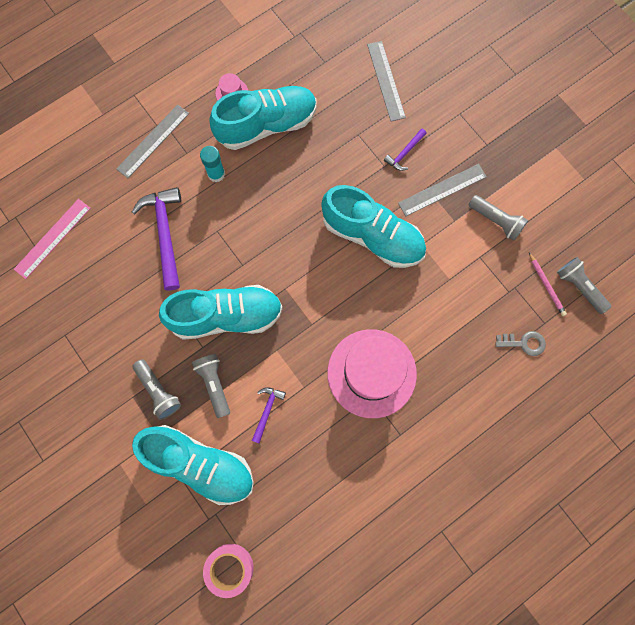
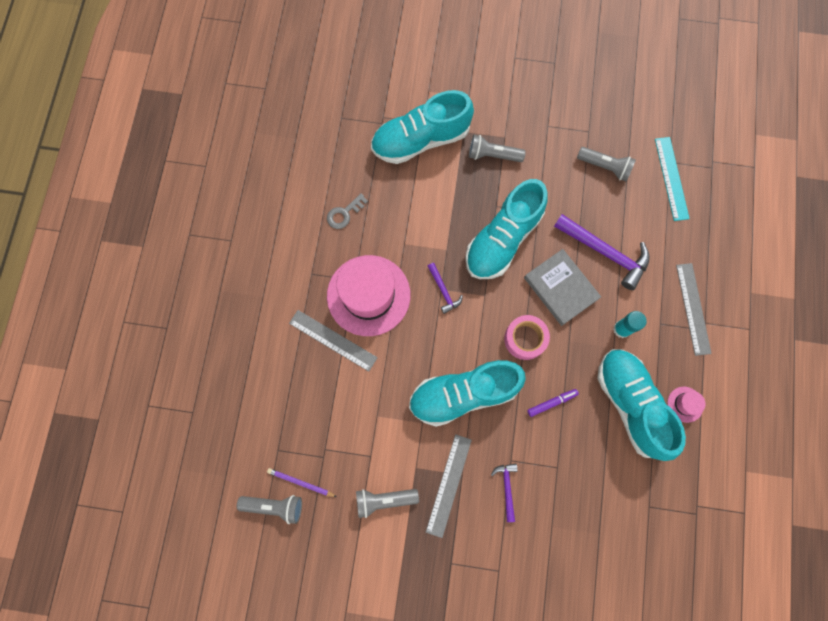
camera: 135 degrees right, 0 degrees up
pink ruler [14,199,91,279] -> turquoise ruler [655,137,690,221]
grey flashlight [192,354,230,418] -> grey flashlight moved to [577,147,636,182]
pink tape [203,544,254,598] -> pink tape moved to [504,315,550,360]
turquoise shoe [209,86,317,150] -> turquoise shoe turned 135 degrees clockwise [597,349,686,461]
purple hammer [252,387,286,444] -> purple hammer moved to [428,263,463,314]
grey ruler [367,41,406,121] -> grey ruler moved to [289,310,378,372]
grey key [495,331,546,356] -> grey key moved to [327,193,368,229]
pink pencil [529,253,567,316] -> purple pencil [267,468,337,497]
none -> grey book [524,249,601,326]
none -> purple marker [527,389,579,417]

